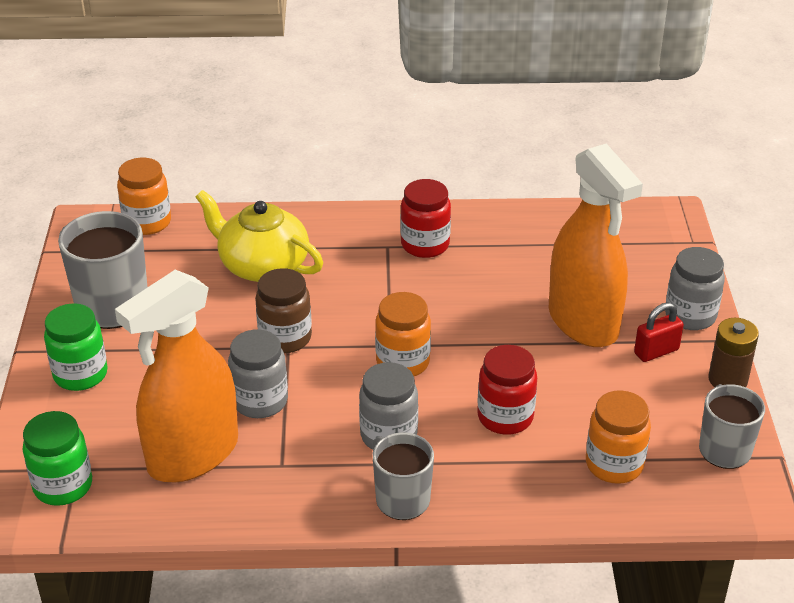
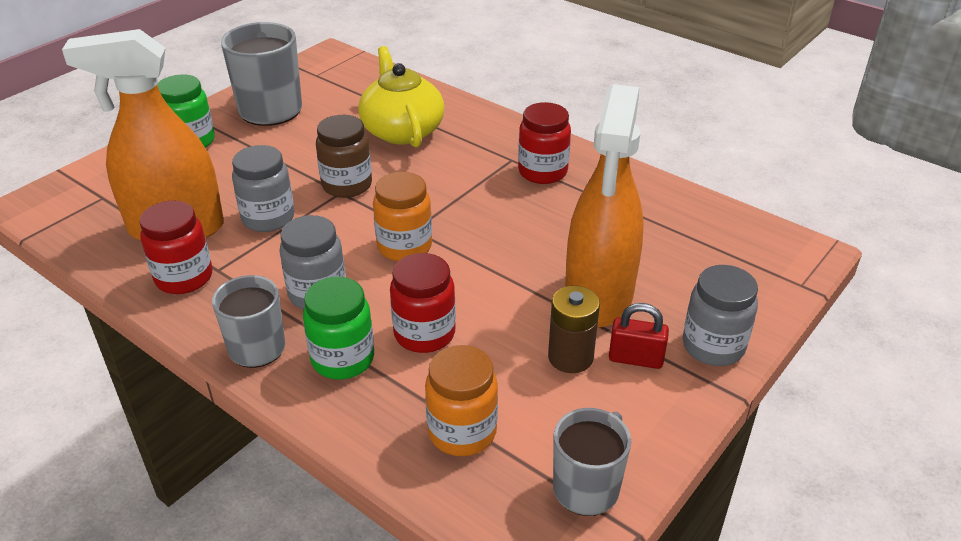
camera: 40 degrees right, 0 degrees up
green jar [23,411,92,506] -> green jar moved to [303,277,374,380]
orange jar [117,158,171,235] -> none
brown battery [708,318,759,387] -> brown battery moved to [548,286,600,373]
none -> red jar [139,200,213,294]

